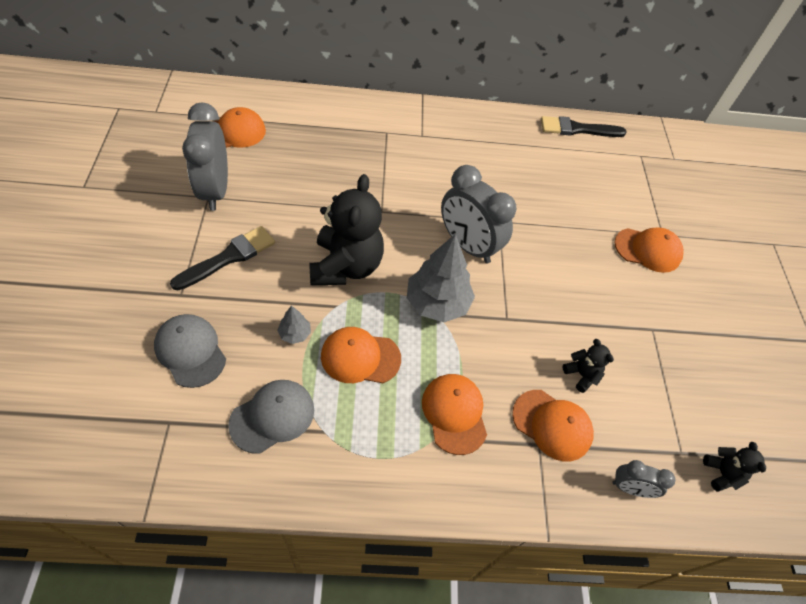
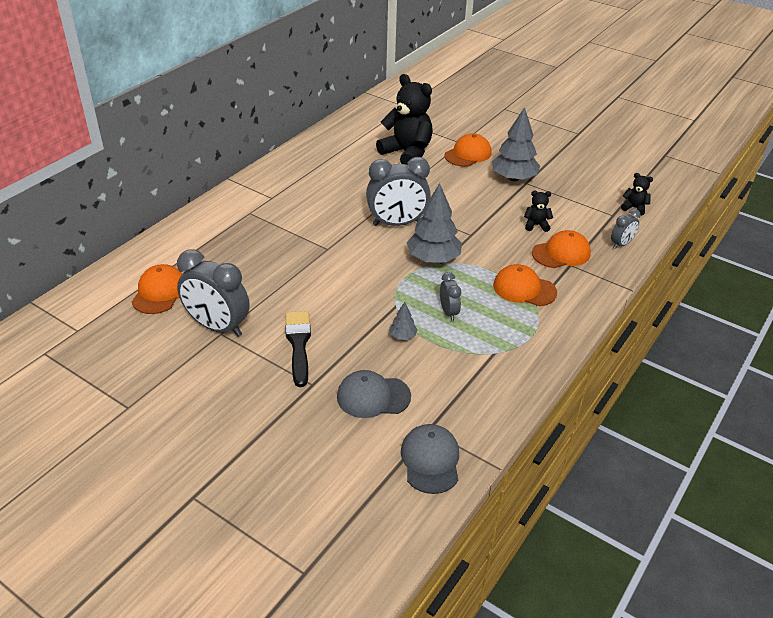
camera: 50 degrees left, 15 degrees down
grey cap [228,380,314,454] -> grey cap moved to [401,424,459,494]
black teddy bear [309,174,384,286] -> black teddy bear moved to [376,74,433,165]
orange cap [321,327,401,383] -> grey clock [440,272,461,321]
black brush [541,116,627,137] -> none
none -> grey tree [491,107,540,181]

